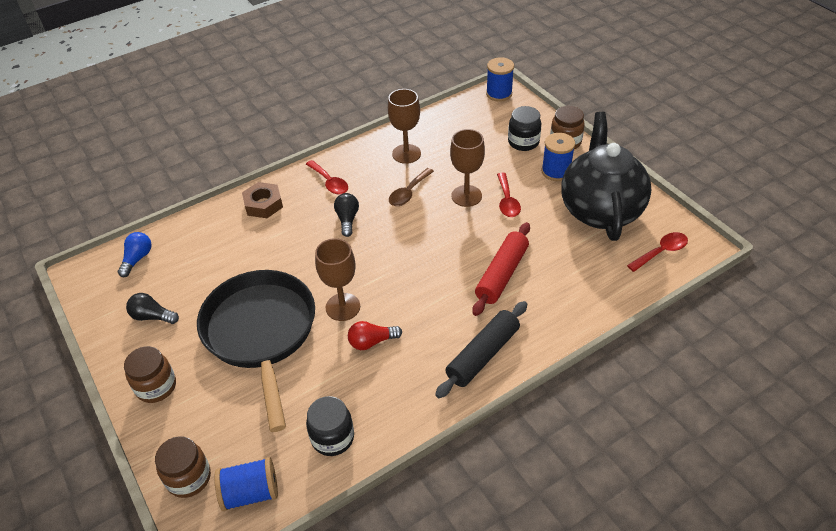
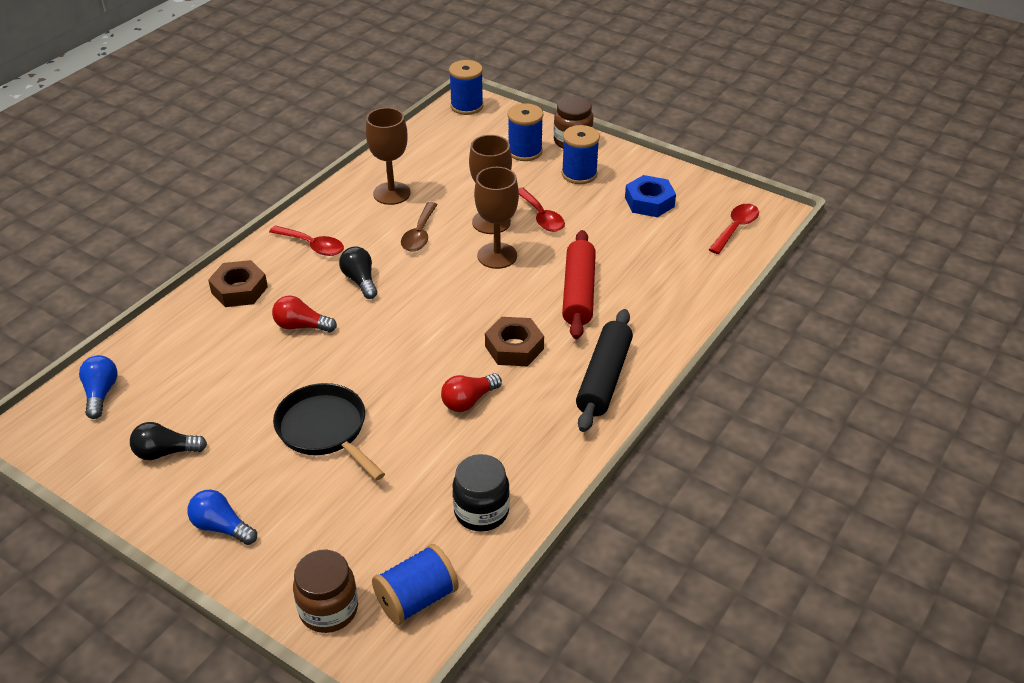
camera: 25 degrees left, 5 degrees down
brown jar [124,346,176,403] -> blue light bulb [187,489,257,545]
black pan [197,270,315,432] -> black pan [273,383,385,481], size x0.59
brown goblet [315,238,360,321] -> brown goblet moved to [474,167,519,269]
black jar [508,106,541,151] -> blue spool [508,103,543,161]
black teapot [561,112,651,241] -> blue nut [625,175,676,217]
none -> red light bulb [272,296,337,332]
none -> brown nut [485,317,544,366]

